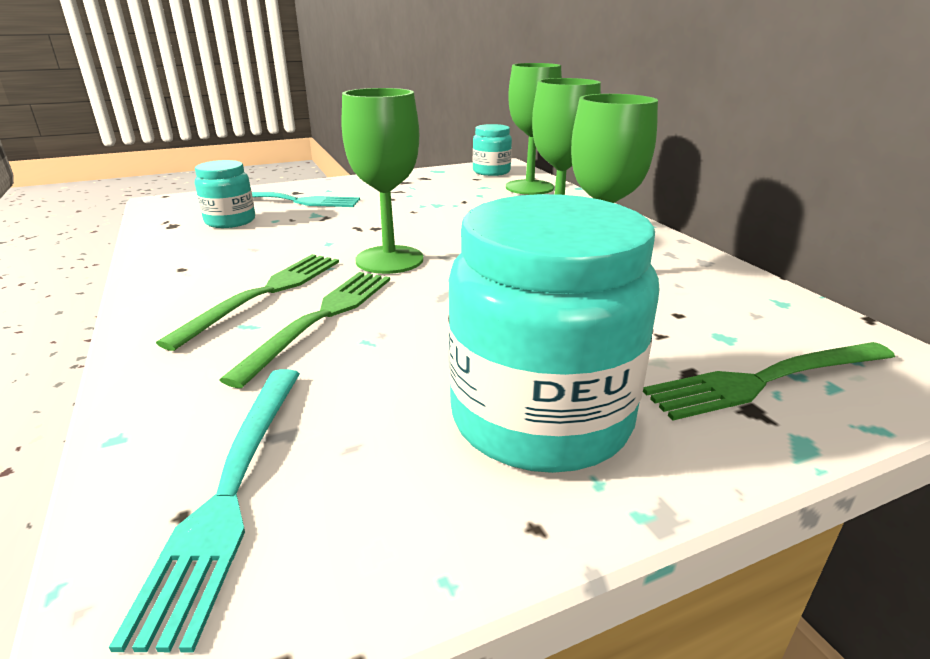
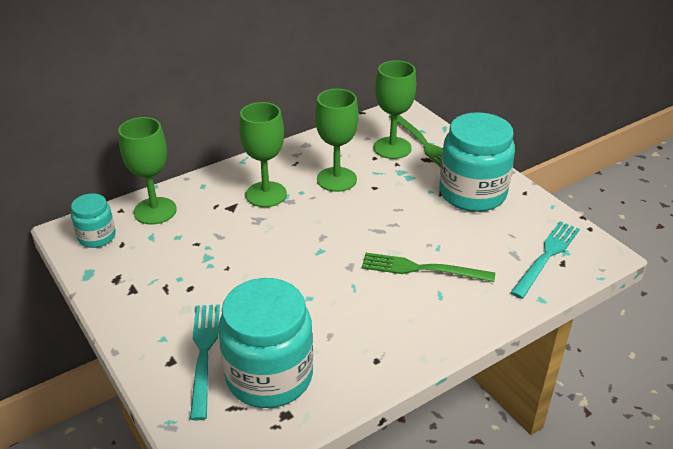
camera: 100 degrees left, 10 degrees up
turquoise fork [109,369,300,653] -> turquoise fork turned 45 degrees counterclockwise [510,221,580,299]
green fork [156,254,339,351] -> none
turquoise jar [195,160,255,228] -> turquoise jar [218,278,313,408], size x1.92
green goblet [342,88,424,274] -> green goblet moved to [374,60,416,159]

